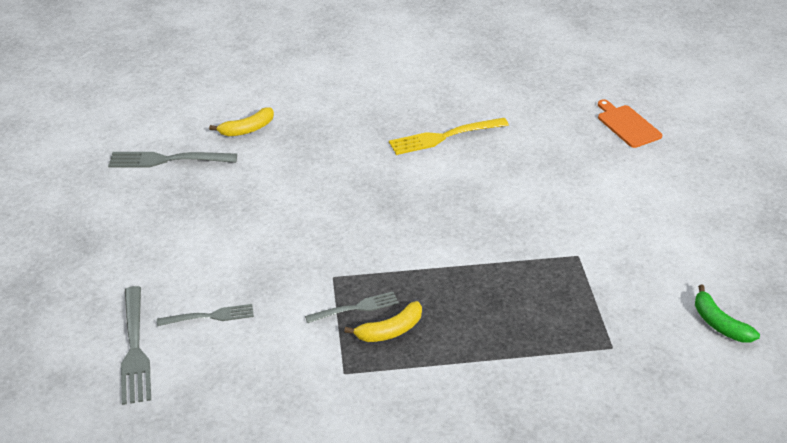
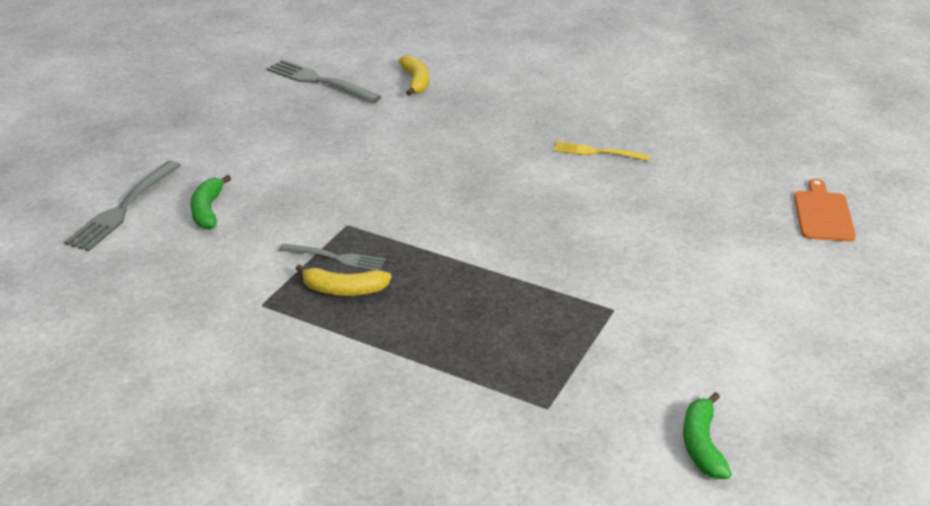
camera: 35 degrees right, 5 degrees down
grey fork [157,304,254,326] -> green banana [190,175,231,230]
yellow banana [209,107,274,136] -> yellow banana turned 105 degrees counterclockwise [399,55,429,96]
yellow fork [389,118,509,155] -> yellow fork [554,141,650,161], size x0.64

